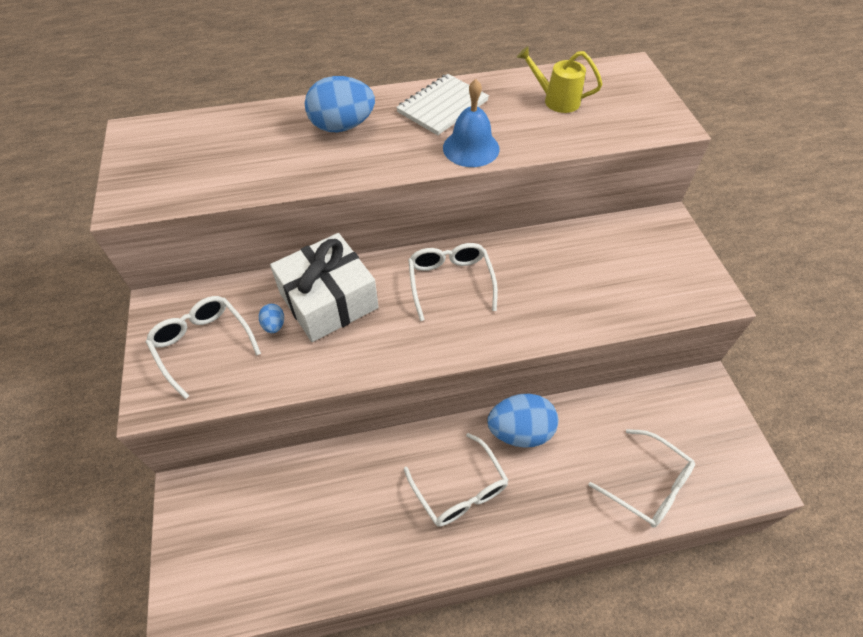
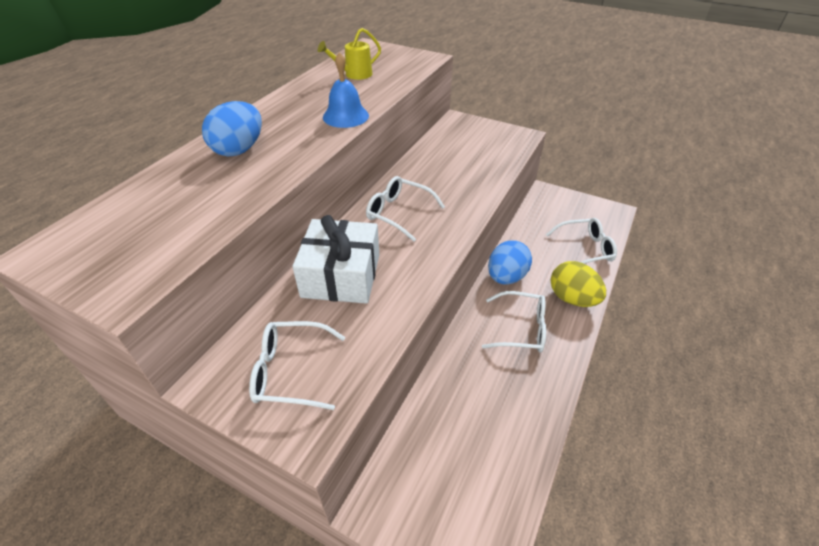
camera: 50 degrees left, 10 degrees down
blue egg [259,304,284,333] -> none
white notebook [396,74,489,135] -> none
none -> yellow egg [551,261,606,307]

